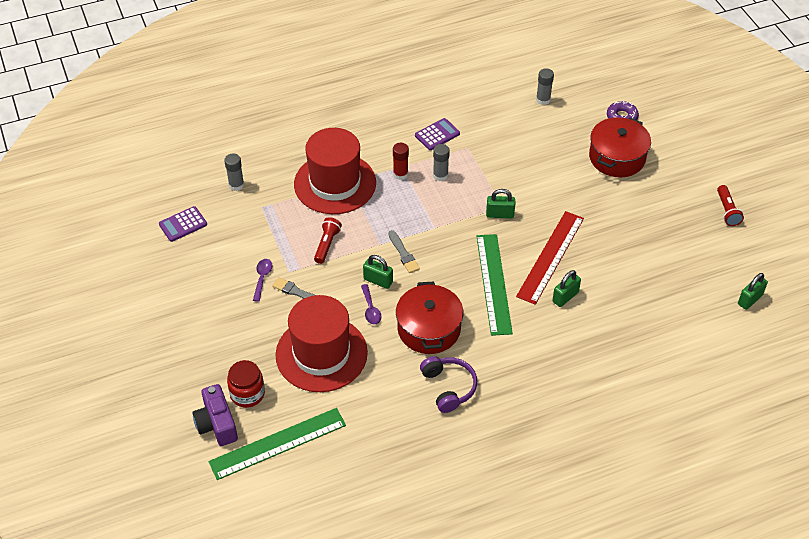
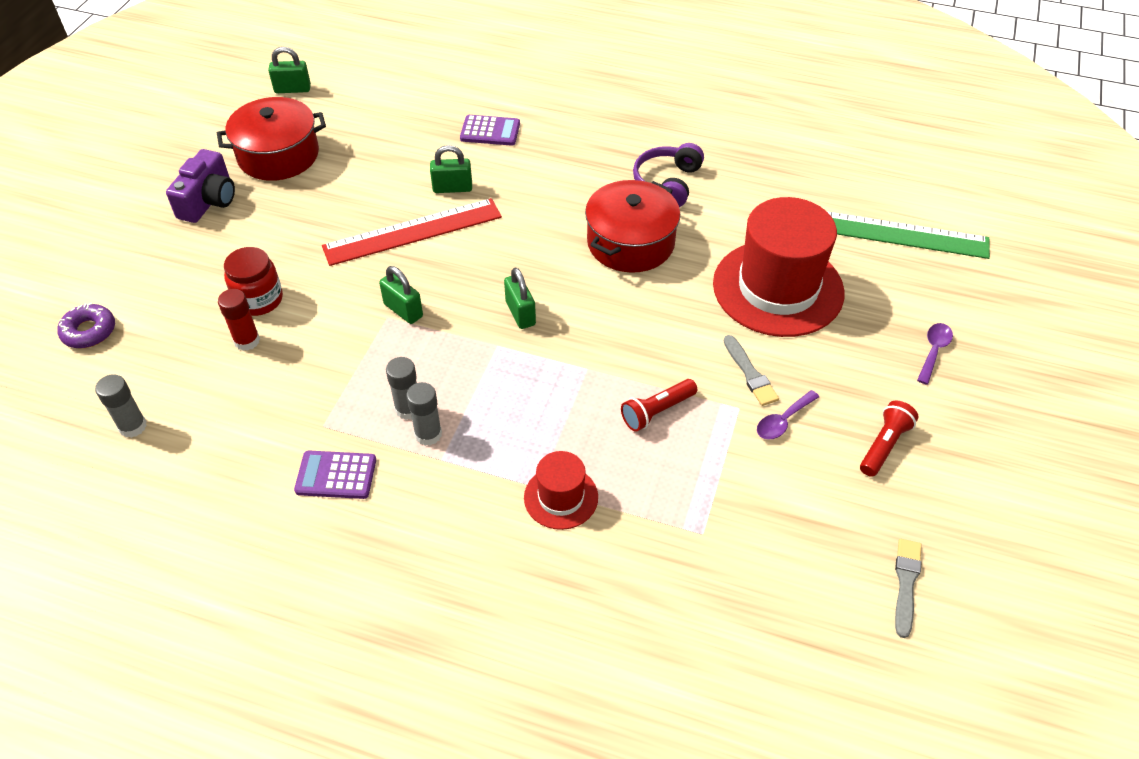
camera: 140 degrees left, 0 degrees up
purple calculator [159,206,207,242] -> purple calculator moved to [460,115,520,146]
purple camera [192,384,238,446] -> purple camera moved to [166,149,235,223]
grey glue stick [224,153,244,191] -> grey glue stick moved to [406,382,442,446]
red jar [227,360,265,408] -> red jar moved to [224,247,283,316]
red hat [294,128,376,214] -> red hat [524,451,598,530], size x0.49
purple spoon [361,284,382,324] -> purple spoon moved to [917,323,953,385]
green padlock [363,255,393,289] -> green padlock moved to [504,267,536,329]
grey brush [388,230,420,273] -> grey brush moved to [895,539,922,638]
red glue stick [393,143,409,180] -> red glue stick moved to [218,289,260,351]
green ruler [477,234,513,336] -> none
red pot [589,117,651,177] -> red pot moved to [217,97,326,181]
red flashlight [717,185,744,226] -> red flashlight moved to [860,400,919,477]

